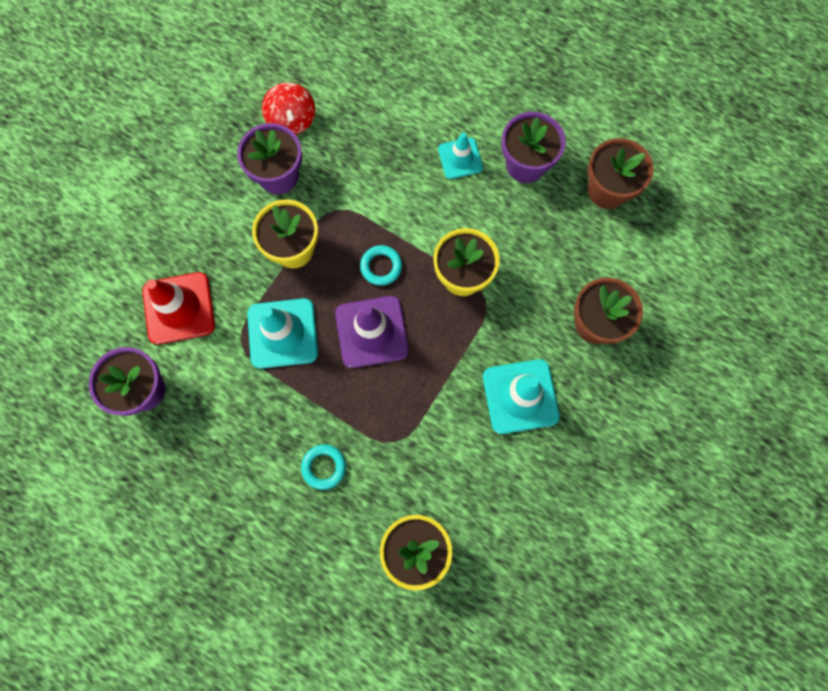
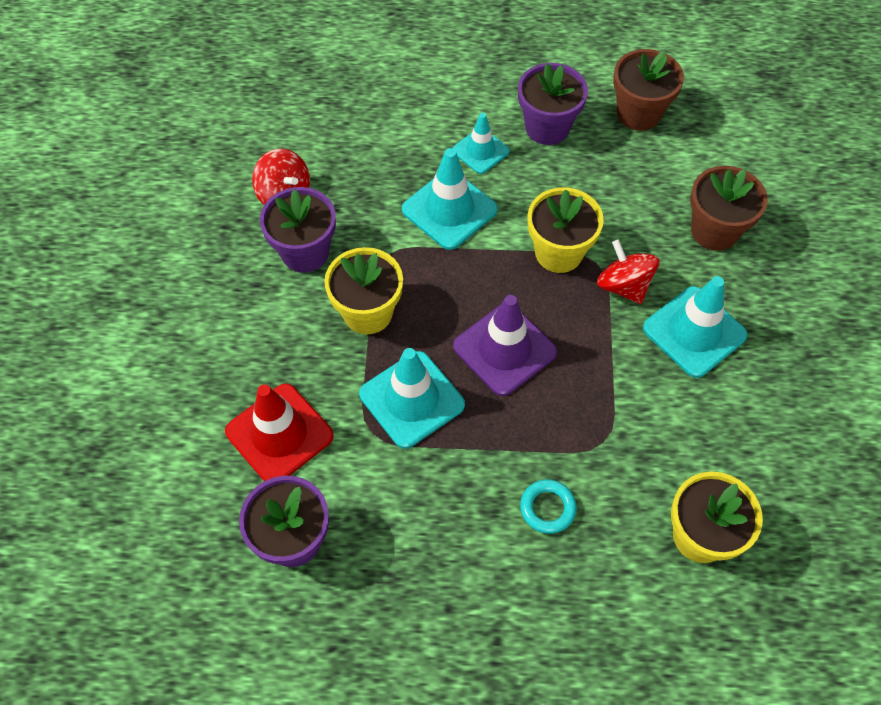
camera: 30 degrees left, 15 degrees down
turquoise ring [360,245,402,286] -> none
none -> turquoise traffic cone [402,148,498,250]
none -> red spinning top [597,240,659,304]

